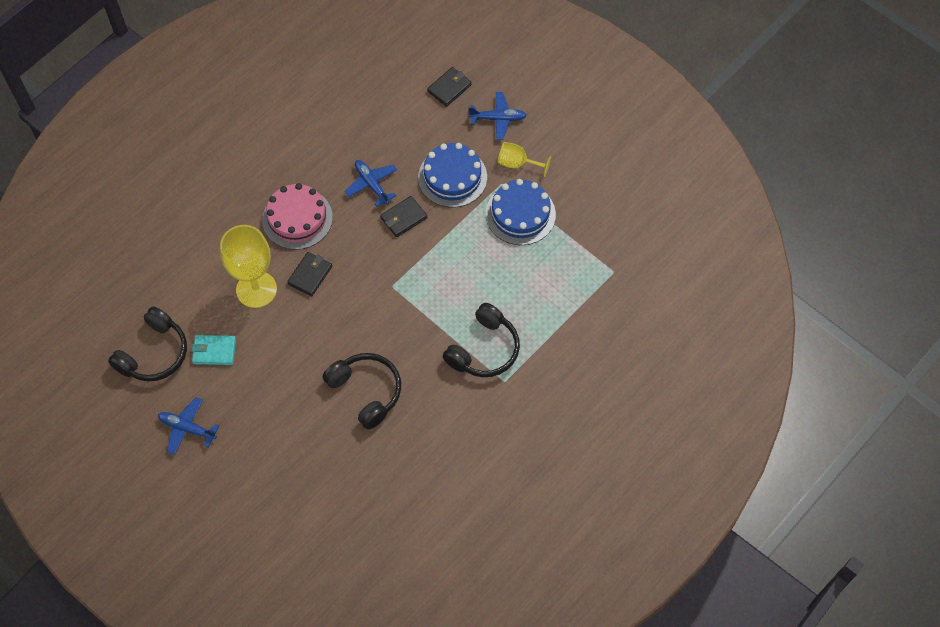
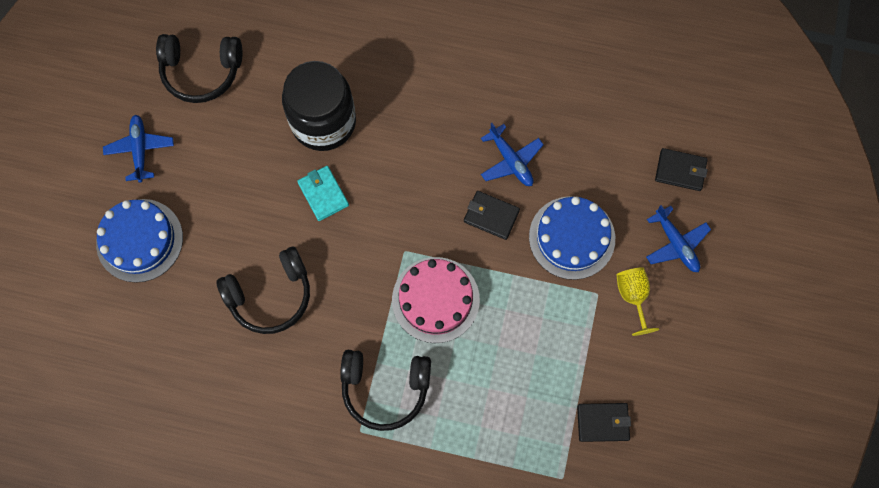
camera: 60 degrees right, 10 degrees up
turquoise wallet [192,335,236,365] -> turquoise wallet moved to [297,166,349,221]
yellow goblet [220,225,277,308] -> black jar [282,61,356,151]
pink cake [262,183,333,250] -> pink cake moved to [392,257,480,343]
black wallet [287,252,332,296] -> black wallet moved to [577,403,631,442]
black headphones [323,353,401,429] -> black headphones turned 45 degrees clockwise [216,247,310,334]
blue plane [345,160,397,207] -> blue plane turned 120 degrees clockwise [481,123,544,186]
blue cake [486,179,556,245] -> blue cake moved to [96,199,183,283]

